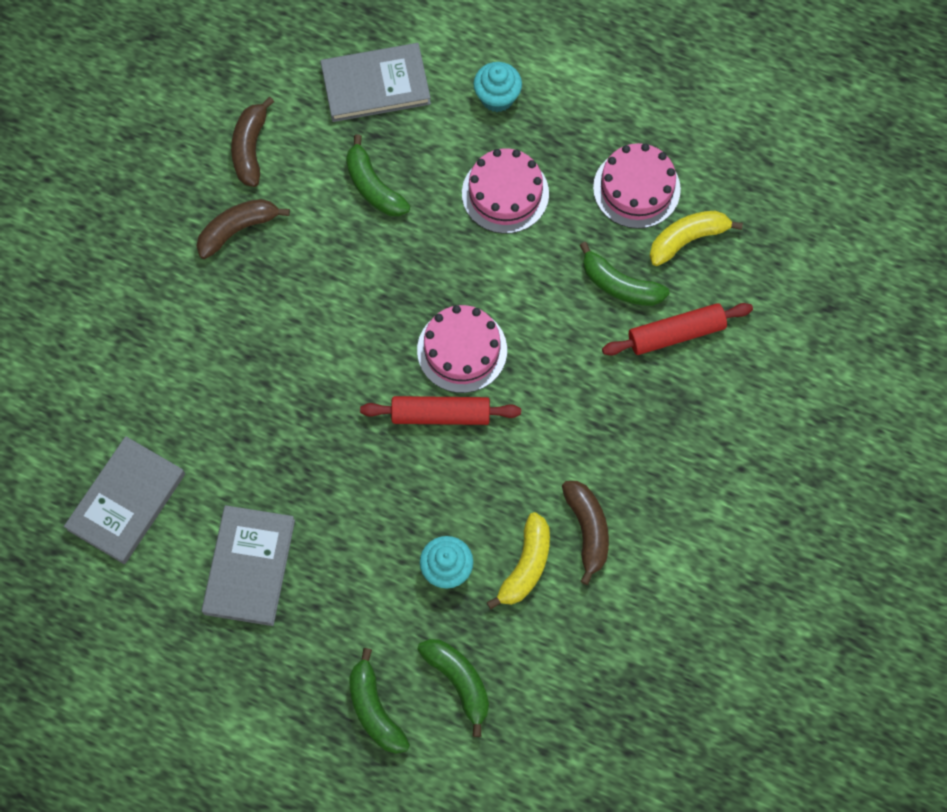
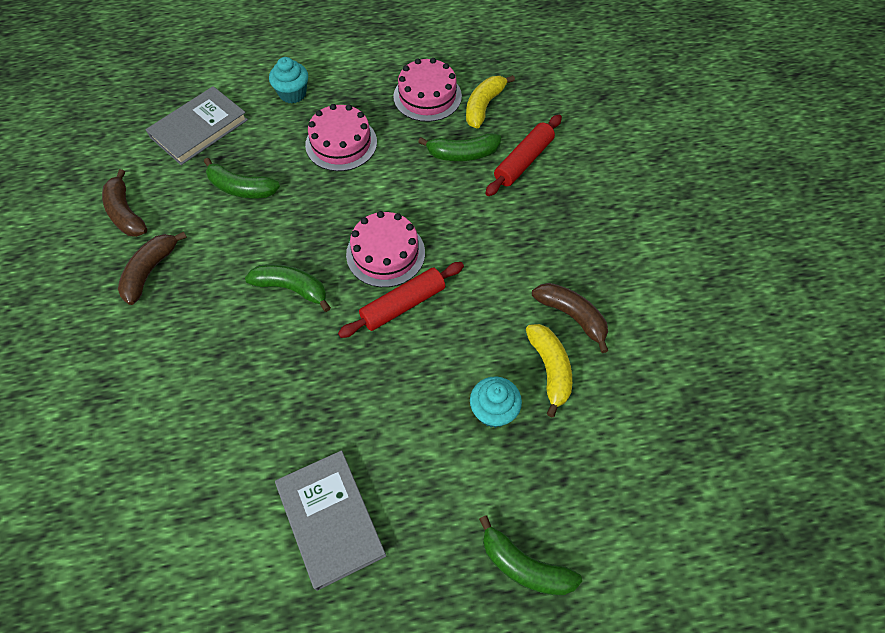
camera: 35 degrees left, 10 degrees down
grey book [64,436,185,564] -> none
green banana [417,639,489,737] -> green banana moved to [245,264,331,312]

